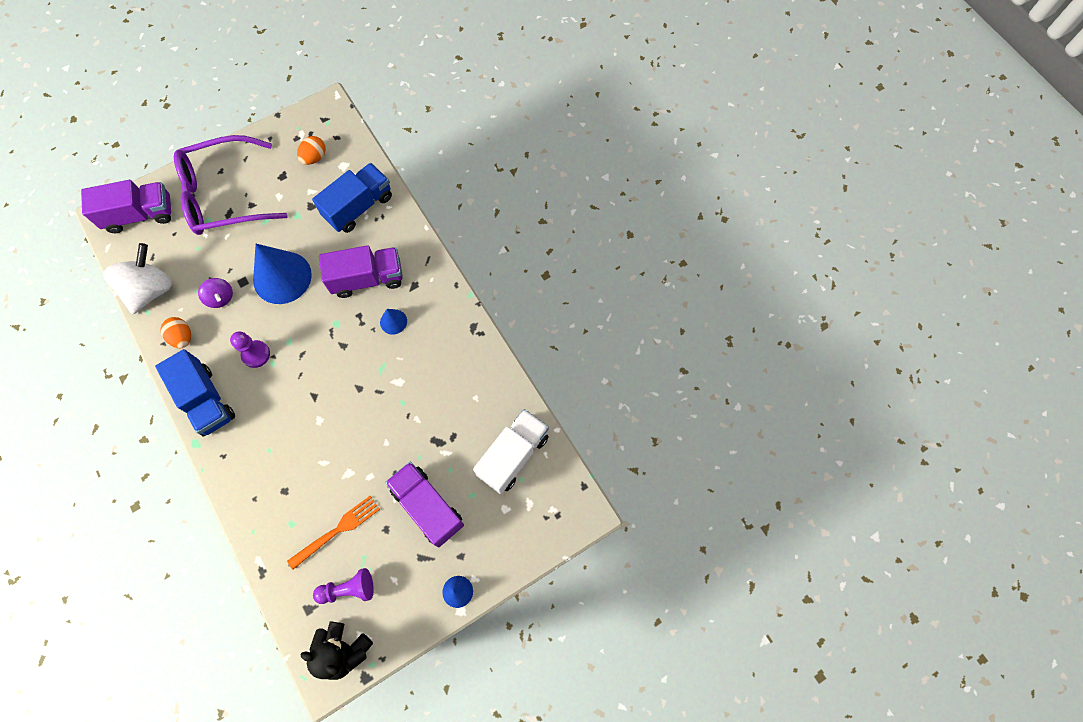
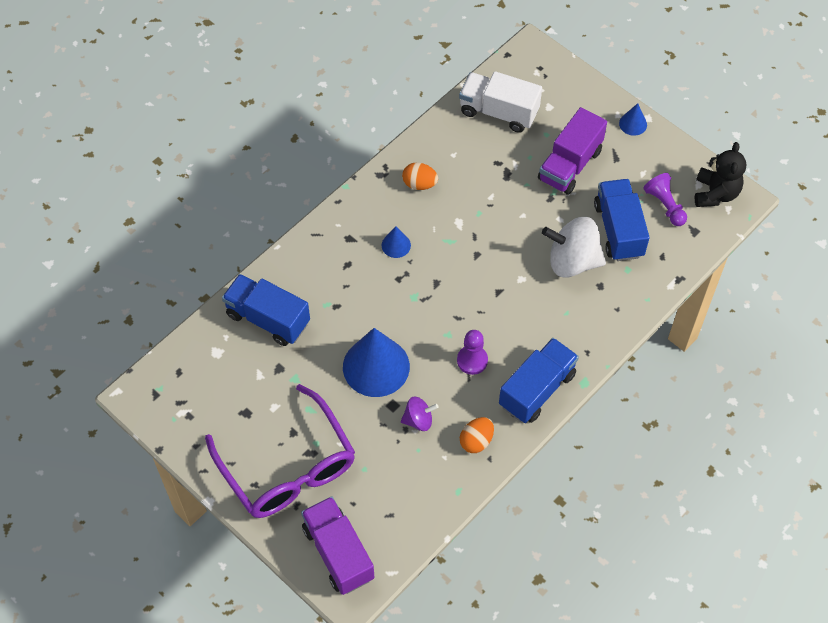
camera: 105 degrees left, 10 degrees down
white spinning top [103,243,172,314] -> white spinning top moved to [542,217,606,278]
purple spinning top [198,278,233,308] -> purple spinning top turned 45 degrees clockwise [401,397,439,431]
orange fork [287,496,380,570] -> blue truck [594,179,650,261]
orange egg [297,136,326,165] -> orange egg moved to [402,162,438,190]
purple truck [319,245,403,298] -> none

